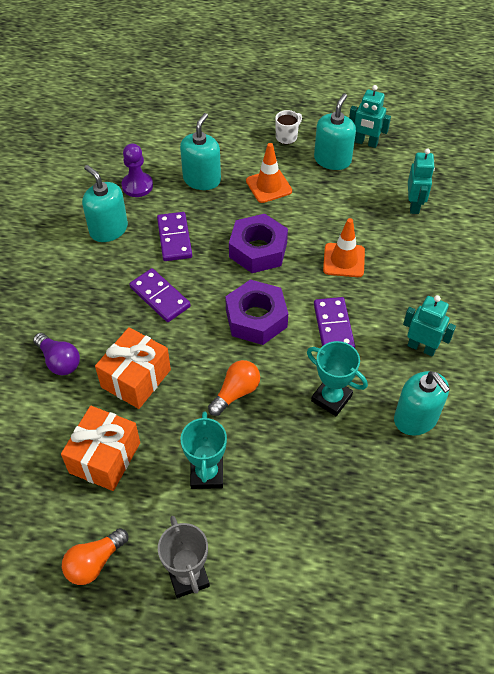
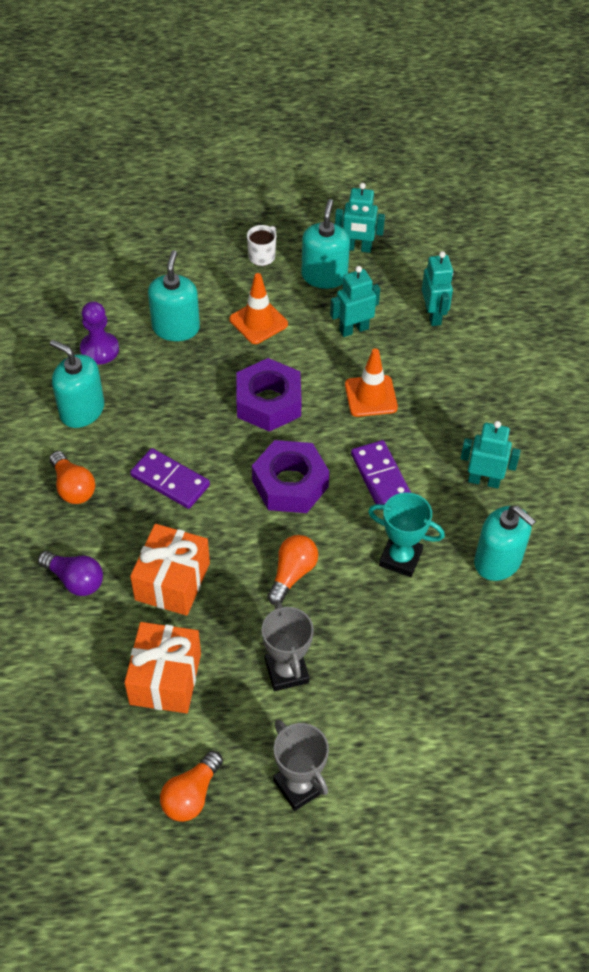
camera: 15 degrees left, 0 degrees up
purple domino [157,212,192,261] -> none
turquoise trophy [180,412,227,489] -> grey trophy [262,601,314,691]
none -> orange light bulb [50,451,95,504]
none -> turquoise robot [330,266,380,337]

